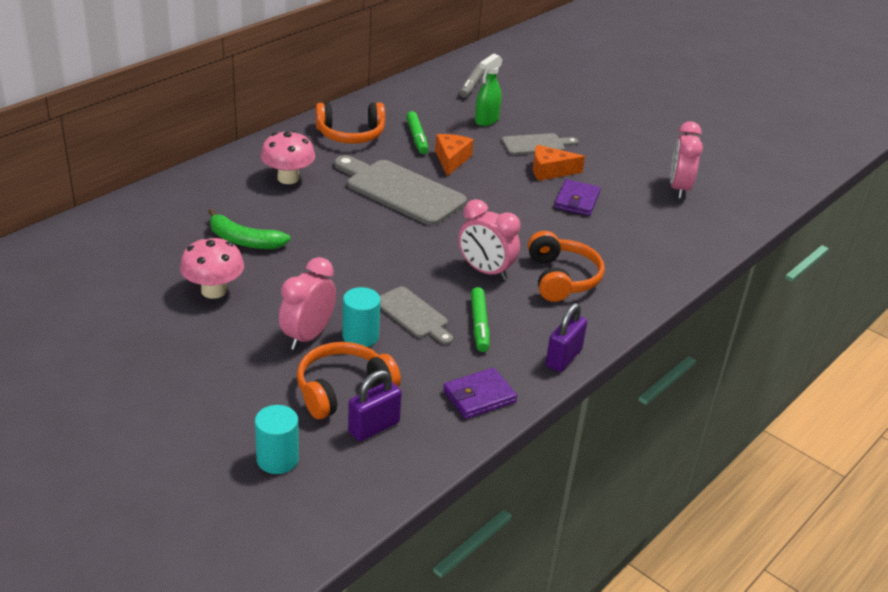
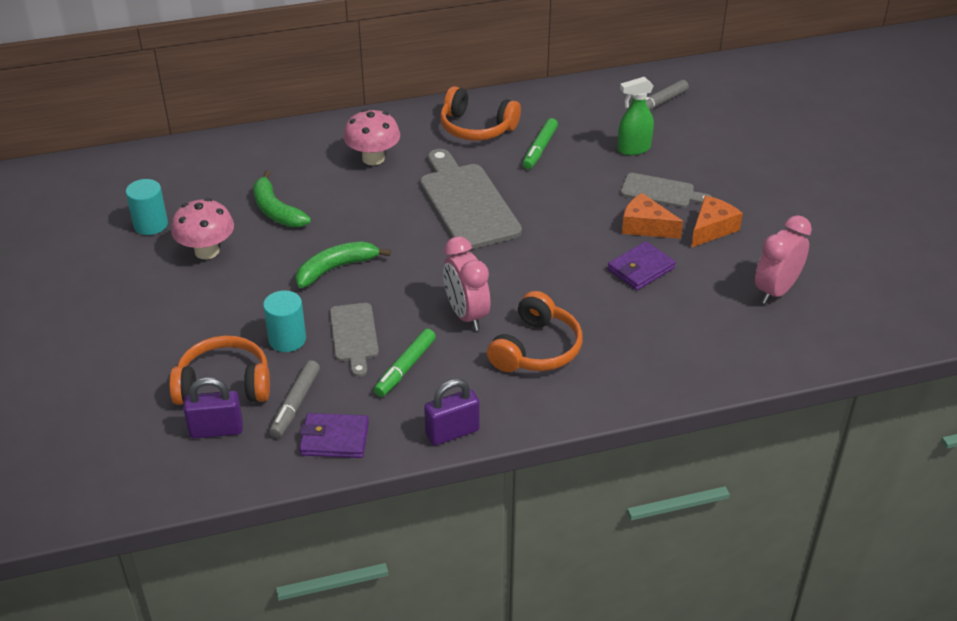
camera: 35 degrees right, 5 degrees up
turquoise cylinder [255,405,299,474] -> turquoise cylinder moved to [126,179,168,235]
pink clock [279,257,336,350] -> none
orange cheese [435,134,474,176] -> orange cheese moved to [691,196,743,248]
none -> grey marker [269,360,320,438]
none -> green banana [295,241,391,288]

